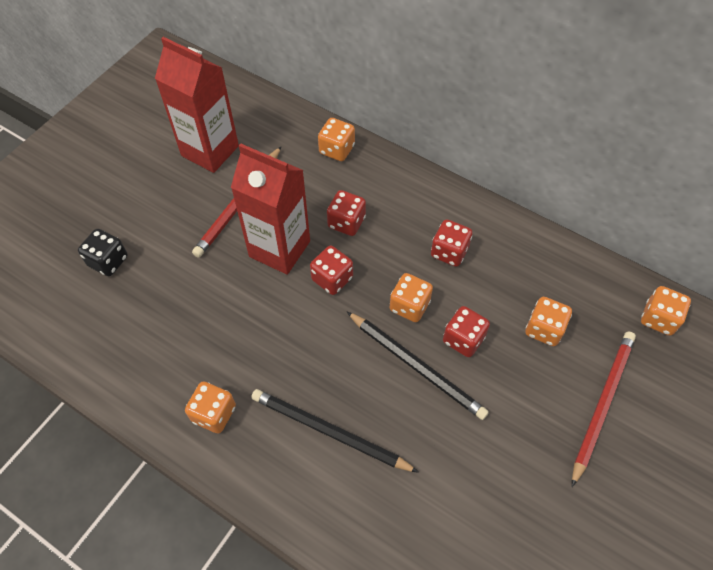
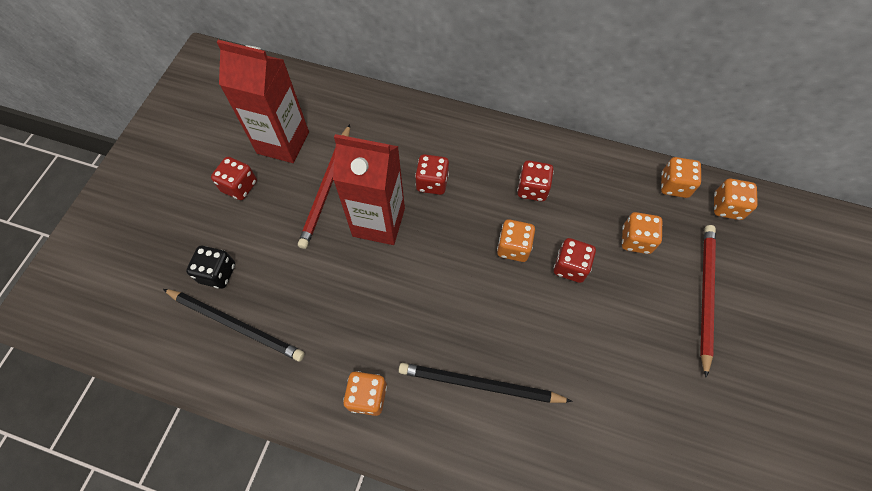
camera: 15 degrees left, 5 degrees up
red dice [310,246,353,295] -> red dice moved to [211,157,257,200]
orange dice [318,118,355,161] -> orange dice moved to [661,157,701,198]
black pencil [347,312,489,420] -> black pencil moved to [163,289,305,361]

